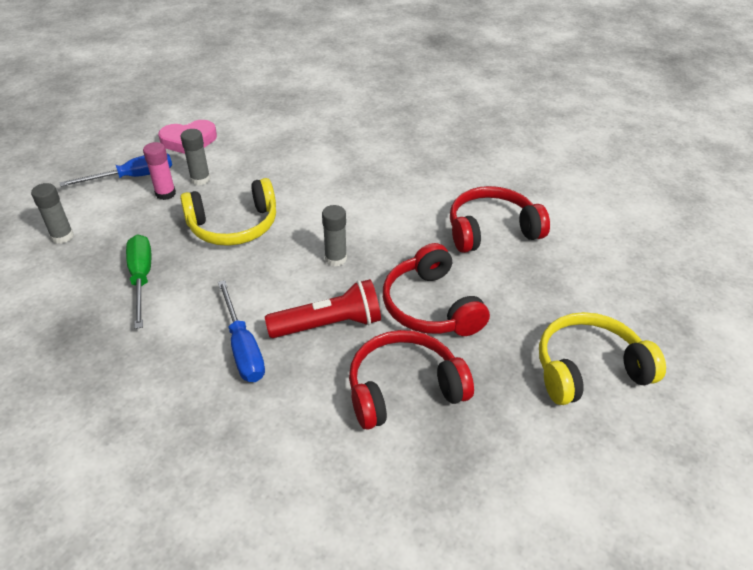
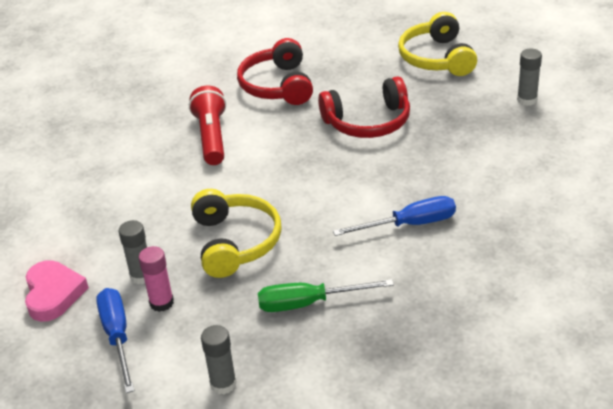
camera: 80 degrees left, 5 degrees down
red flashlight [265,279,381,338] -> red flashlight moved to [189,85,226,165]
grey glue stick [322,205,347,266] -> grey glue stick moved to [517,49,542,106]
red headphones [349,330,474,430] -> none

